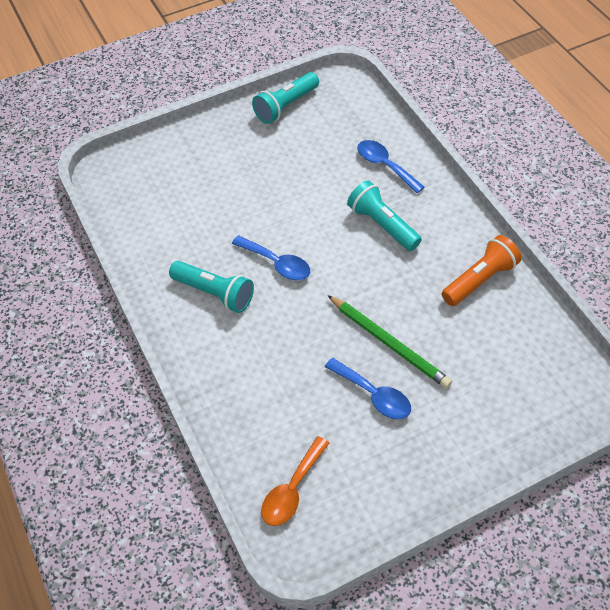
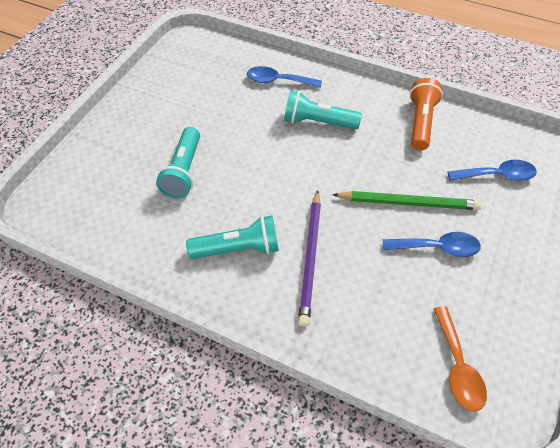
camera: 40 degrees left, 0 degrees up
blue spoon [232,236,310,280] -> blue spoon moved to [447,160,537,181]
turquoise flashlight [252,72,319,124] -> turquoise flashlight moved to [156,127,200,198]
none -> purple pencil [298,190,321,327]

